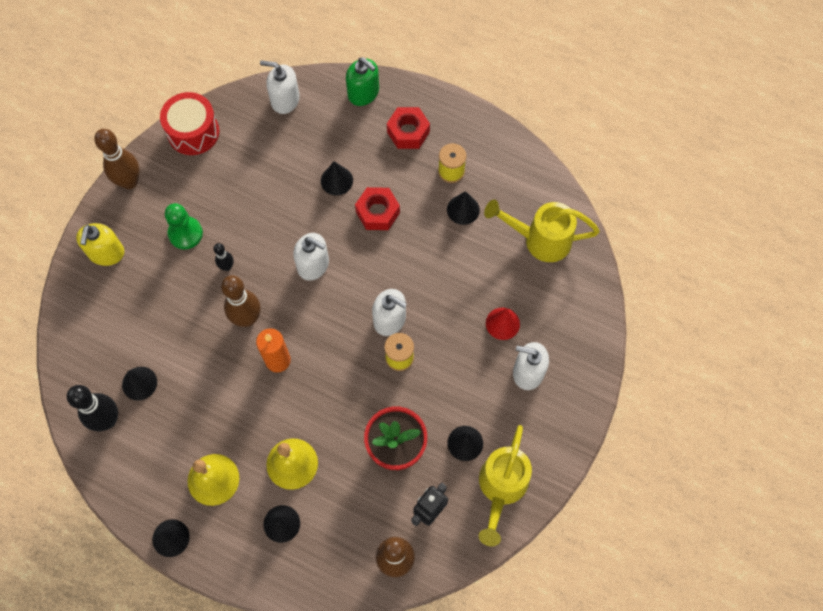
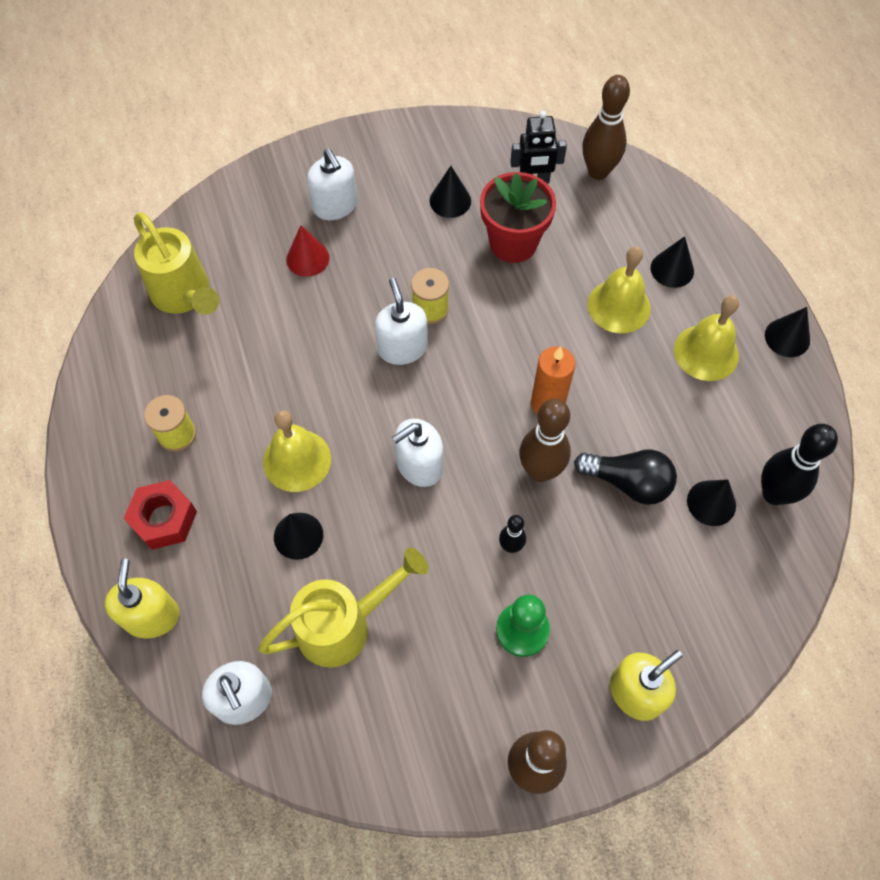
camera: 135 degrees left, 5 degrees down
red drum [160,92,219,155] -> none
white soap dispenser [293,233,329,281] -> white soap dispenser turned 105 degrees counterclockwise [392,419,443,487]
green soap dispenser [346,57,379,106] -> yellow soap dispenser [105,559,180,638]
red nut [355,187,400,230] -> yellow bell [263,410,331,492]
black cone [447,191,480,225] -> none
yellow watering can [479,425,532,546] -> yellow watering can moved to [258,547,428,667]
none -> black light bulb [574,449,677,505]

